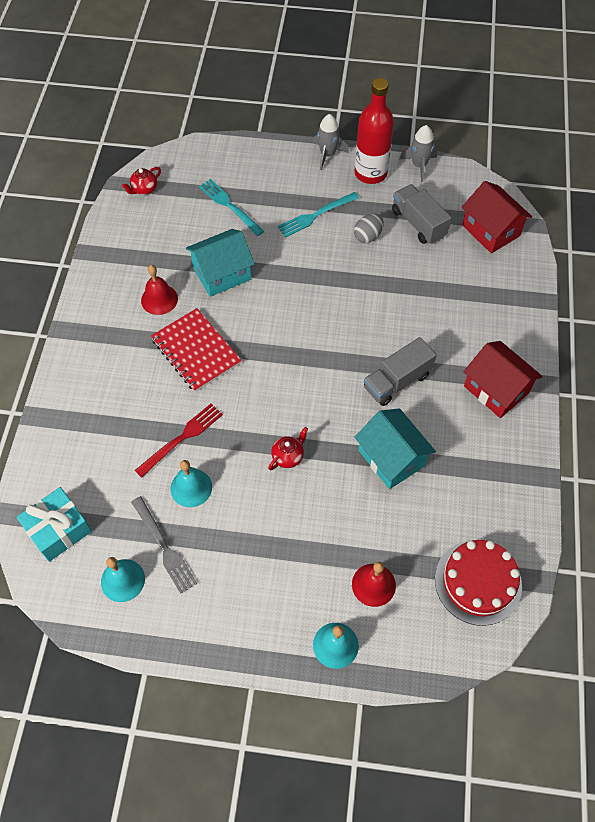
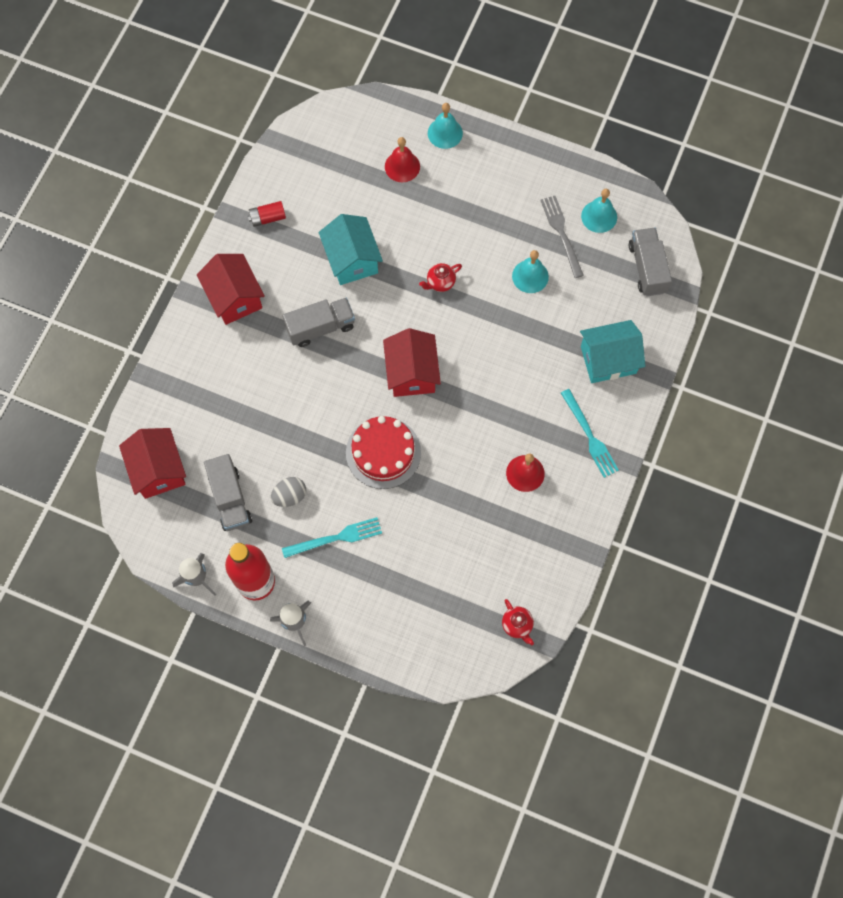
camera: 165 degrees left, 10 degrees up
turquoise gift [17,487,92,562] -> grey truck [629,228,672,296]
red teapot [122,167,161,195] -> red teapot turned 90 degrees clockwise [502,599,534,645]
red fork [135,404,223,478] -> none
red notebook [151,308,242,392] -> none
turquoise house [186,229,255,297] -> turquoise house moved to [580,320,645,383]
turquoise fork [199,179,264,236] -> turquoise fork moved to [561,389,619,478]
red cake [435,540,522,626] -> red cake moved to [346,416,421,489]
none -> red battery [248,201,286,227]
none -> red house [383,328,441,397]

